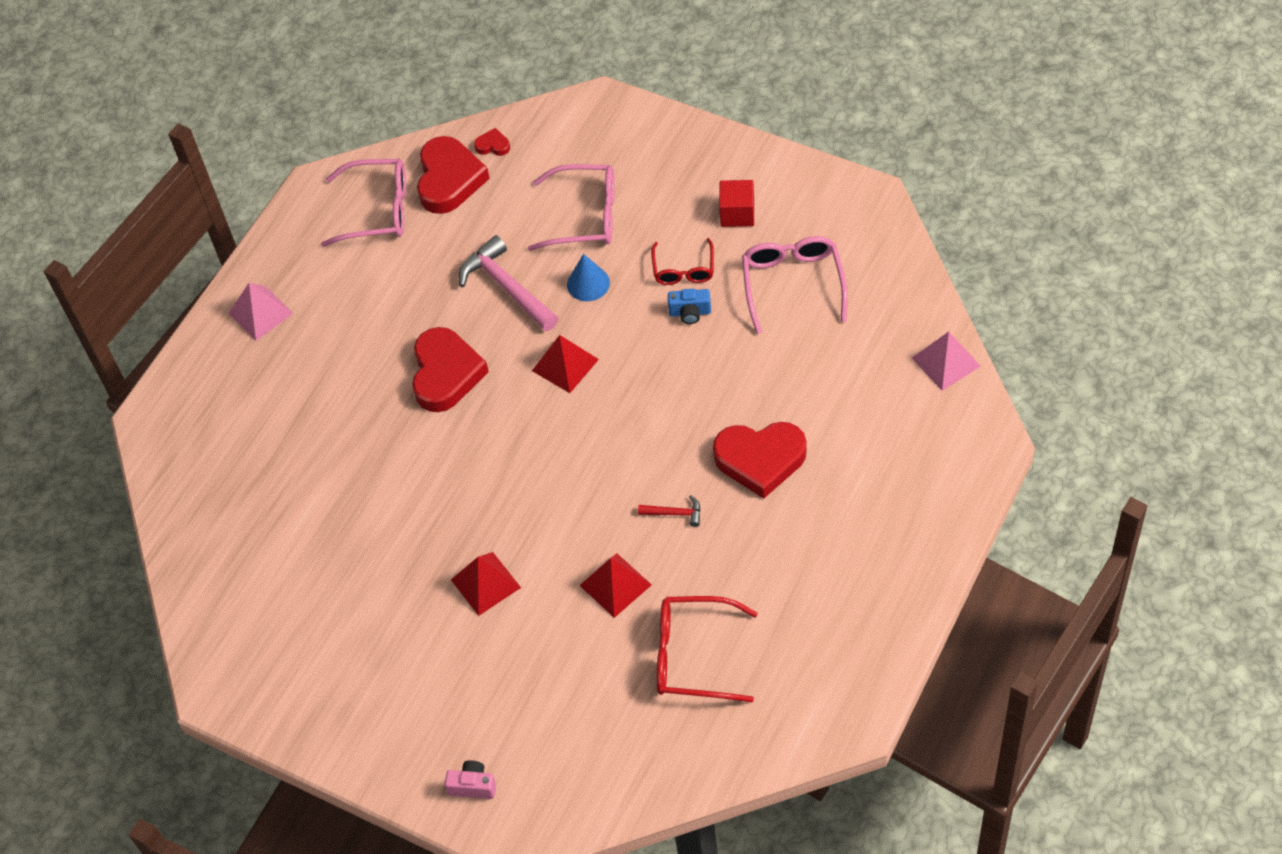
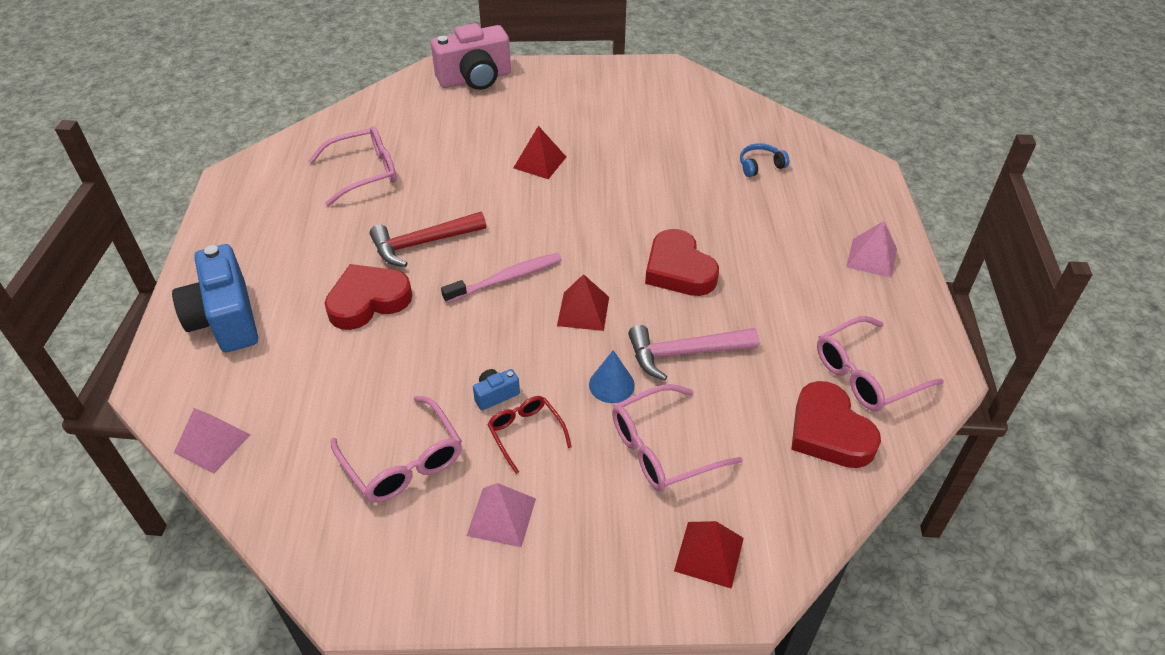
camera: 145 degrees right, 10 degrees down
pink camera [445,760,496,799] -> pink camera [431,23,511,90], size x2.35
pink hammer [459,235,558,331] -> pink hammer turned 150 degrees clockwise [628,325,759,381]
red heart [474,128,510,156] -> none
red pyramid [579,553,652,618] -> red pyramid moved to [674,521,744,589]
red hammer [638,495,701,527] -> red hammer [370,212,486,267], size x2.08
red glasses [657,596,758,703] -> pink glasses [308,126,397,206]
red cube [719,180,754,227] -> pink pyramid [467,483,536,547]
none -> blue camera [172,244,258,352]
none -> pink toothbrush [441,253,562,303]
none -> blue headphones [740,143,789,177]

